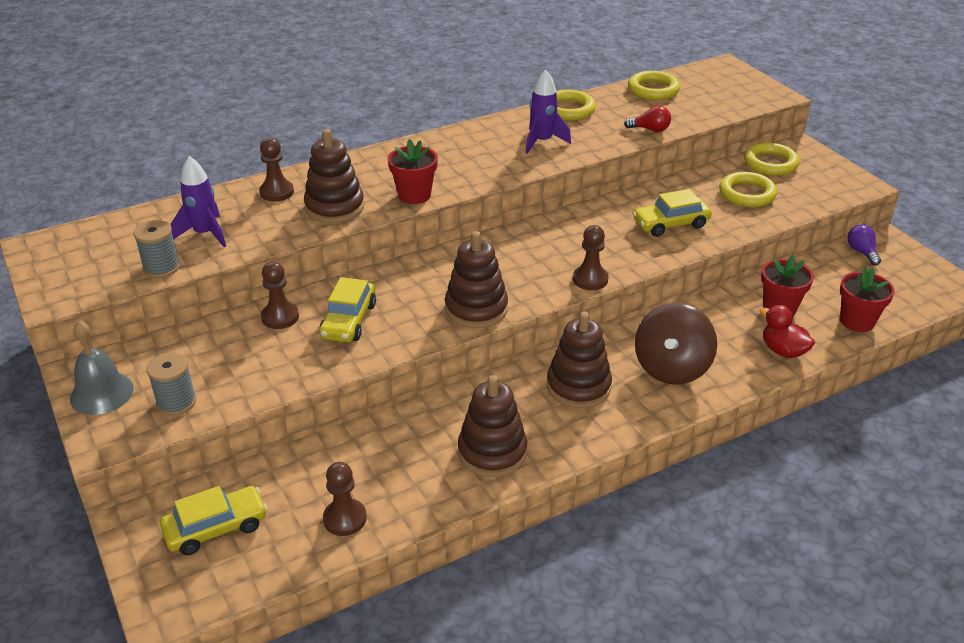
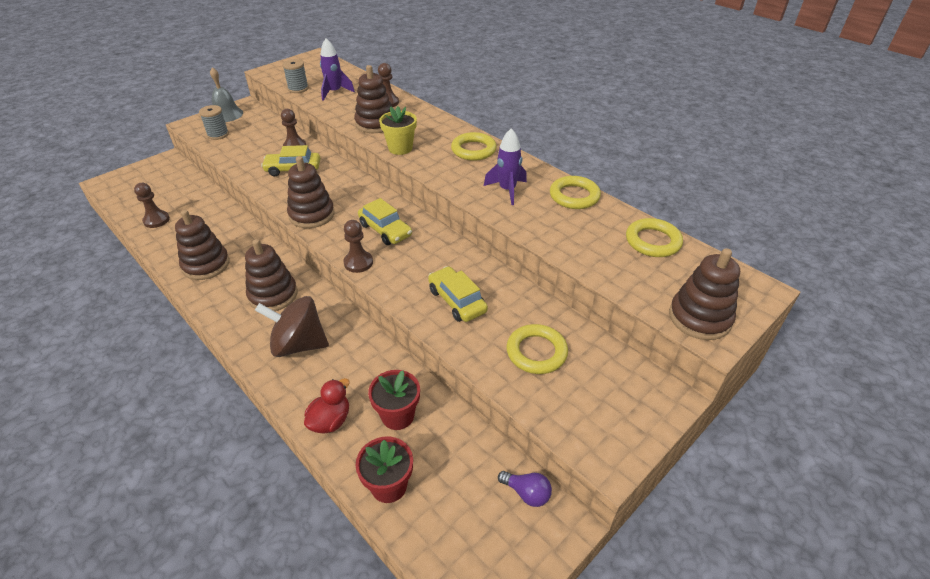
camera: 75 degrees right, 5 degrees up
yellow car [160,486,268,555] -> yellow car moved to [358,198,412,245]
red flower pot [388,139,438,204] -> yellow flower pot [379,106,417,155]
red light bulb [624,106,671,132] -> none
yellow ring [744,143,800,176] -> yellow ring moved to [451,132,497,161]
purple light bulb [847,224,881,265] -> purple light bulb turned 60 degrees clockwise [498,471,552,507]
none -> brown stacking toy [669,248,740,340]

